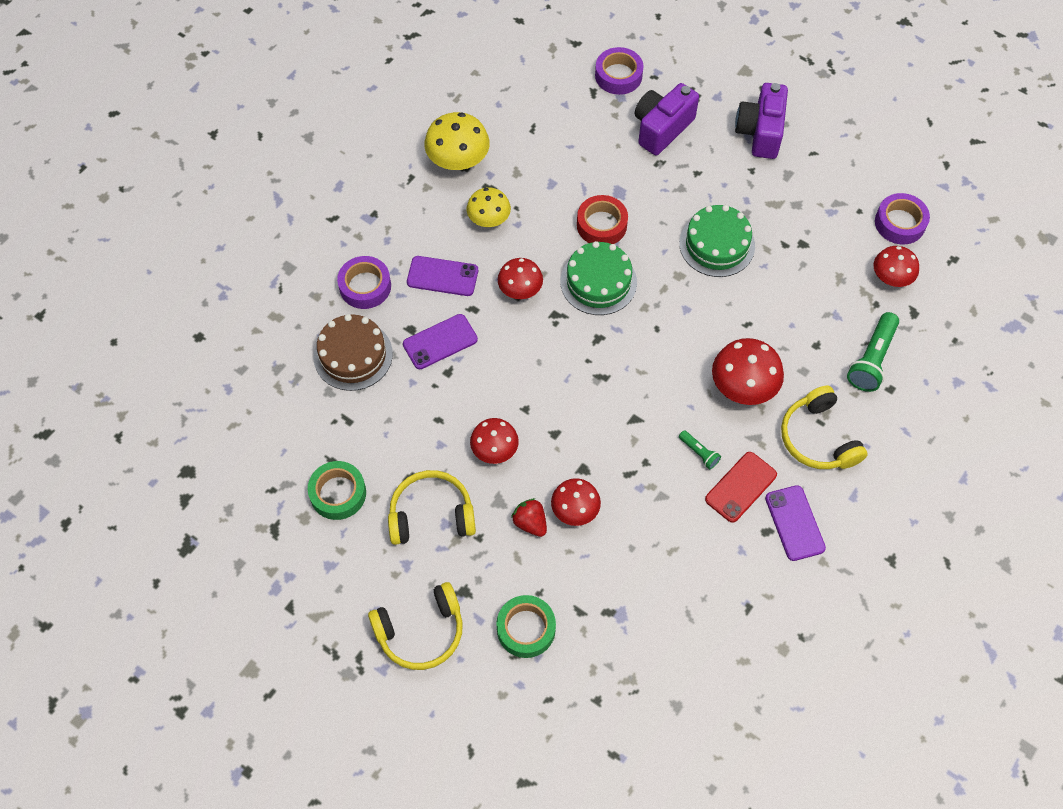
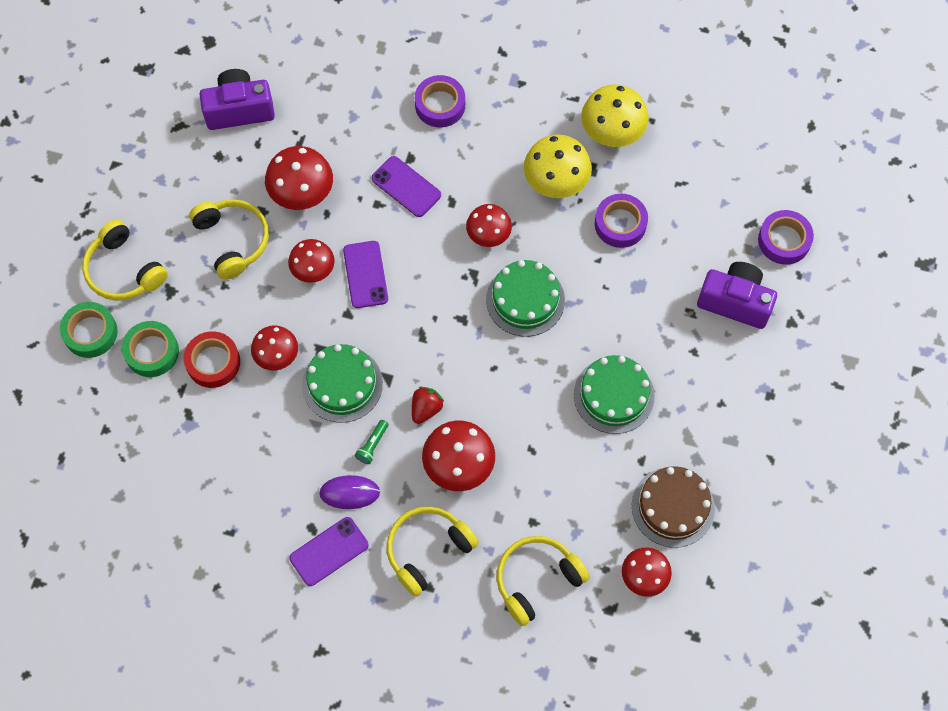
camera: 70 degrees right, 5 degrees up
green tape [308,461,366,520] -> green tape moved to [60,302,118,358]
brown cake [314,314,393,391] -> brown cake moved to [632,466,715,548]
purple phone [407,256,478,296] -> purple phone moved to [343,241,388,308]
yellow mushroom [467,188,511,227] -> yellow mushroom [524,134,592,198], size x1.50
red strawberry [511,498,547,537] -> red strawberry moved to [412,387,444,424]
red tape [577,195,628,244] -> red tape moved to [184,331,240,388]
red phone [705,452,777,523] -> purple mouse [319,475,380,509]
purple camera [735,83,788,159] -> purple camera moved to [199,69,275,130]
green flashlight [847,312,899,392] -> yellow headphones [497,536,590,626]
purple tape [875,193,930,244] -> purple tape moved to [595,193,648,248]
none -> red mushroom [265,146,333,210]
none -> green cake [302,344,383,423]

